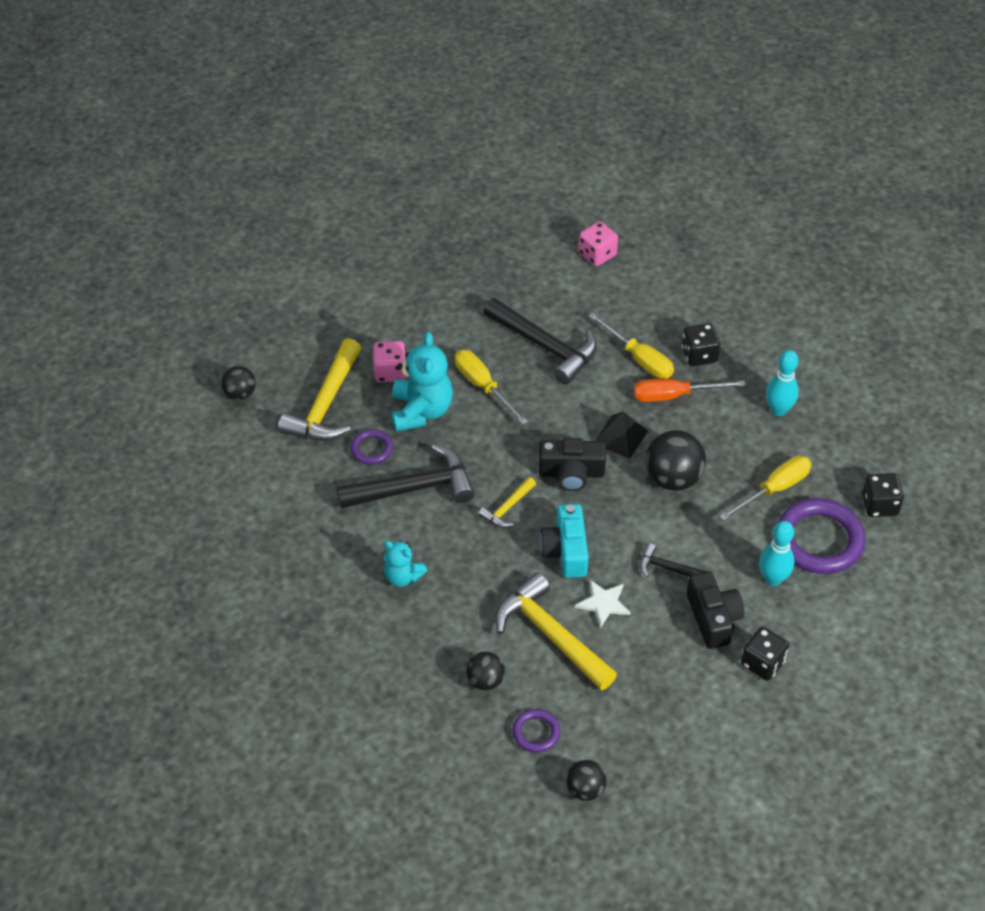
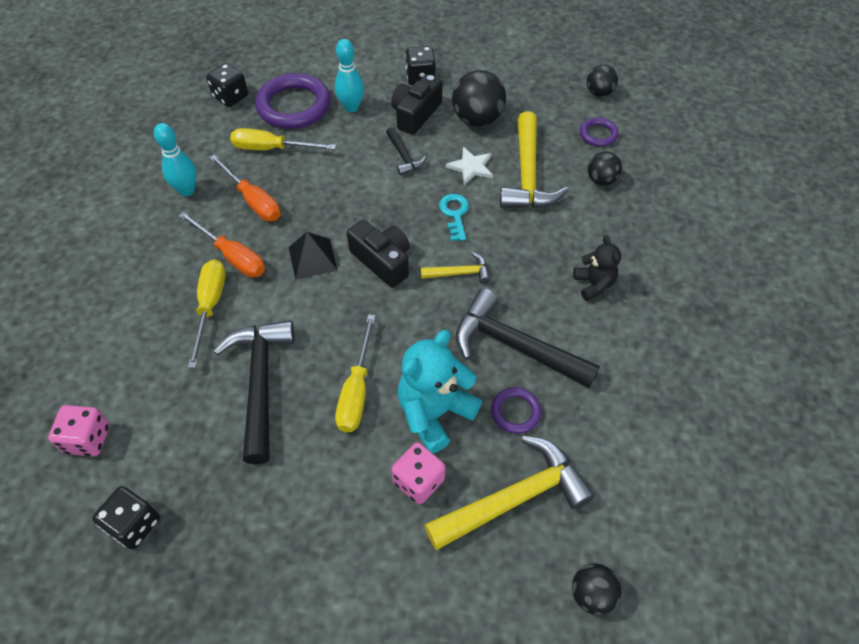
camera: 135 degrees left, 5 degrees up
turquoise teddy bear [384,541,428,587] -> black teddy bear [573,235,621,301]
turquoise camera [540,504,589,578] -> turquoise key [439,194,469,241]
black ball [646,430,706,491] -> black ball moved to [452,70,506,127]
black dice [682,323,720,367] -> black dice moved to [92,486,160,549]
none -> orange screwdriver [209,154,280,221]

